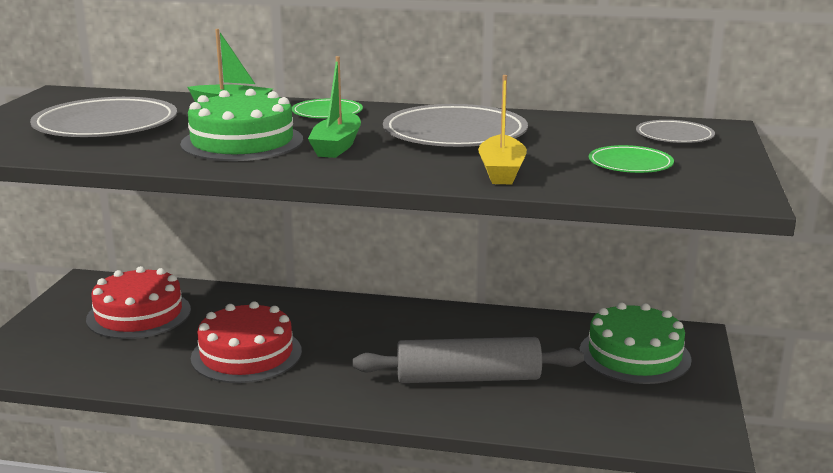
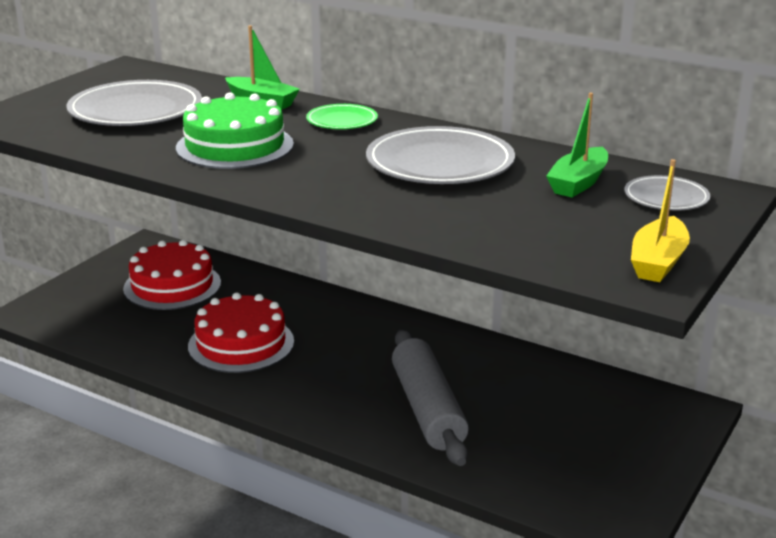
camera: 20 degrees right, 5 degrees up
green boat [308,56,361,158] -> green boat moved to [546,93,608,197]
grey rolling pin [353,337,584,383] -> grey rolling pin turned 60 degrees clockwise [392,329,469,466]
yellow boat [478,75,527,185] -> yellow boat moved to [631,159,690,282]
green cake [579,302,692,384] -> none
green plate [589,145,674,173] -> none

